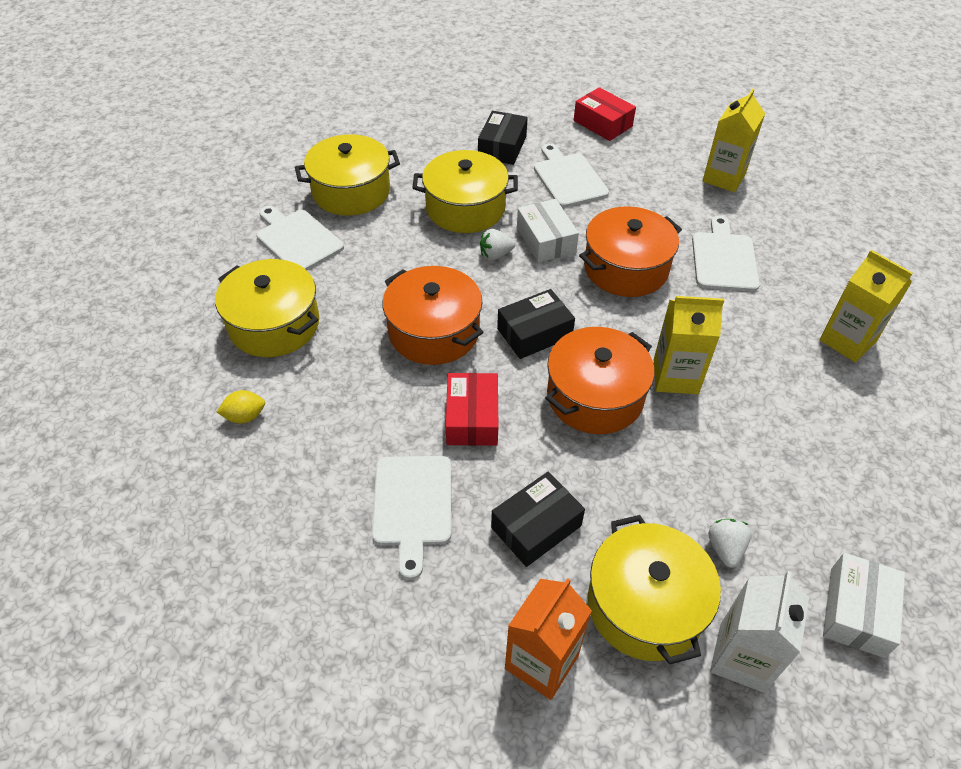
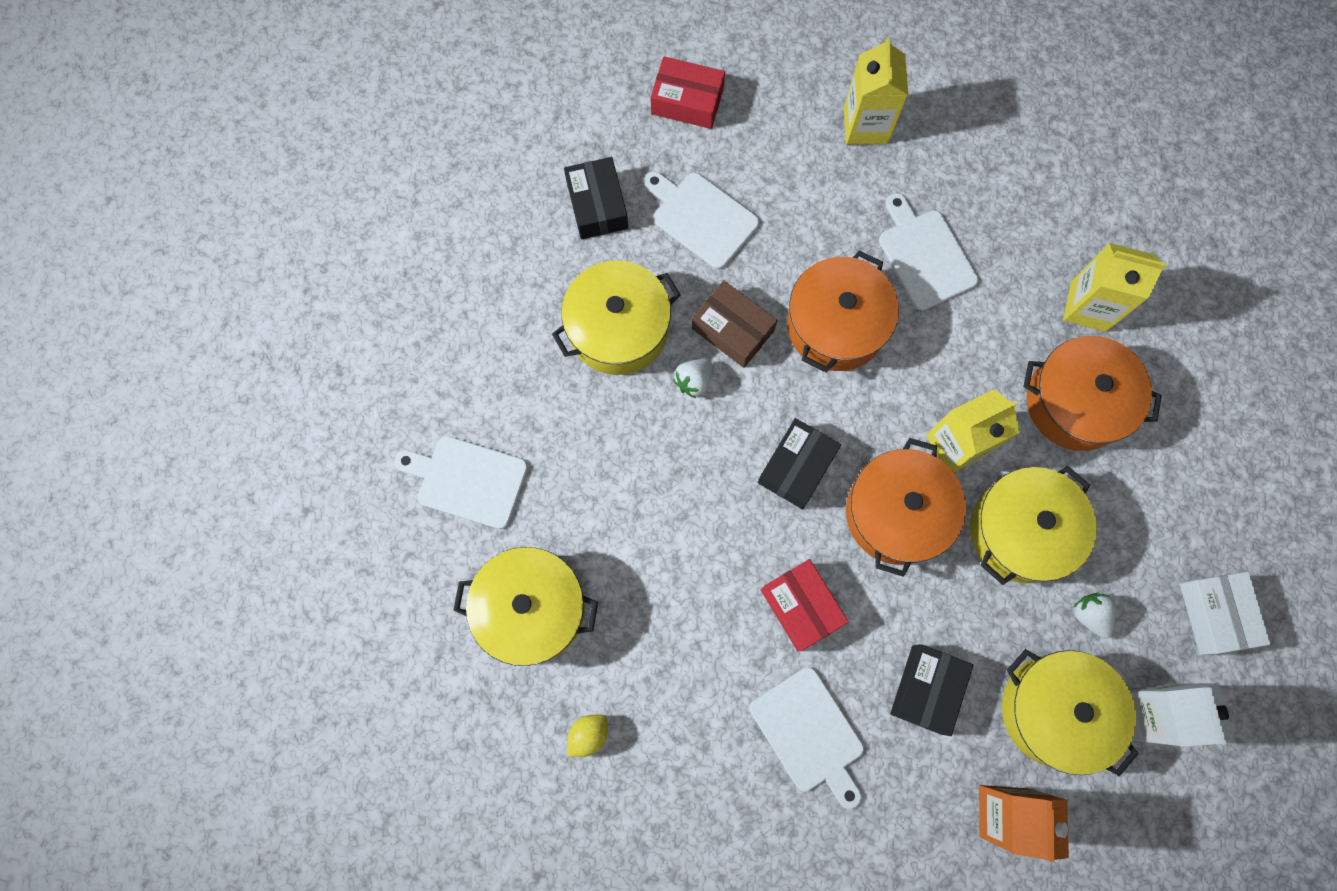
camera: 30 degrees left, 25 degrees up
yellow pot [295,134,400,216] -> yellow pot moved to [970,466,1097,585]
orange pot [382,266,483,365] -> orange pot moved to [1023,336,1162,451]
white box [517,199,579,263] -> brown box [692,281,777,368]

